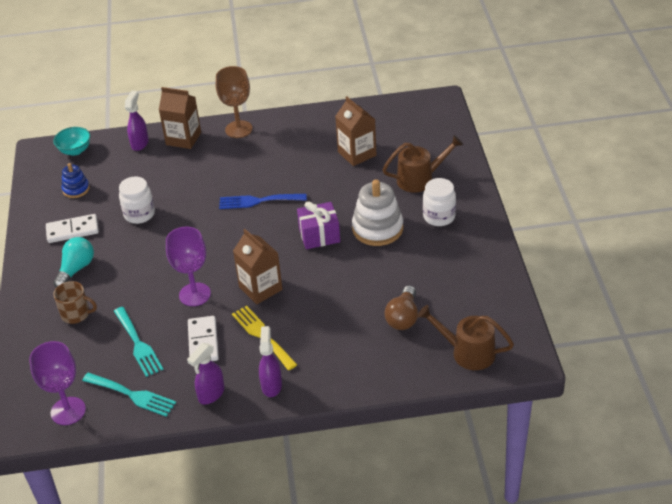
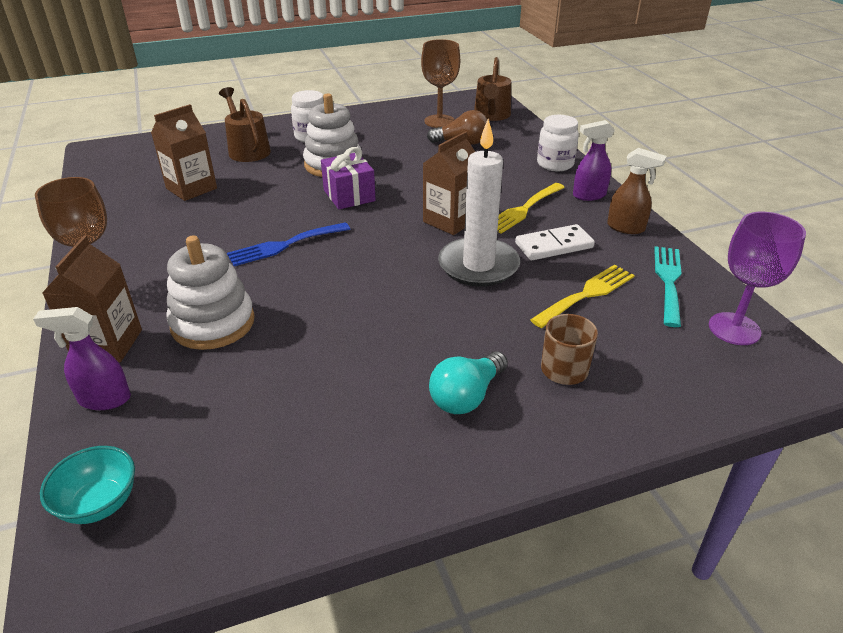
camera: 105 degrees left, 5 degrees down
white domino [46,214,99,243] -> none
turquoise light bulb [53,237,94,288] -> turquoise light bulb turned 60 degrees counterclockwise [429,351,508,414]
blue stacking toy [62,163,90,198] -> none
turquoise fork [114,307,164,377] -> yellow fork [530,265,635,328]
white jar [119,176,155,224] -> white jar moved to [537,115,579,171]
purple goblet [166,227,211,306] -> white candle [438,119,520,287]
purple spray bottle [187,343,225,404] -> brown spray bottle [607,148,666,234]
blue fork [219,194,307,209] -> blue fork turned 75 degrees clockwise [227,222,350,266]
none -> white stacking toy [166,235,255,350]
none -> brown goblet [421,39,460,128]

